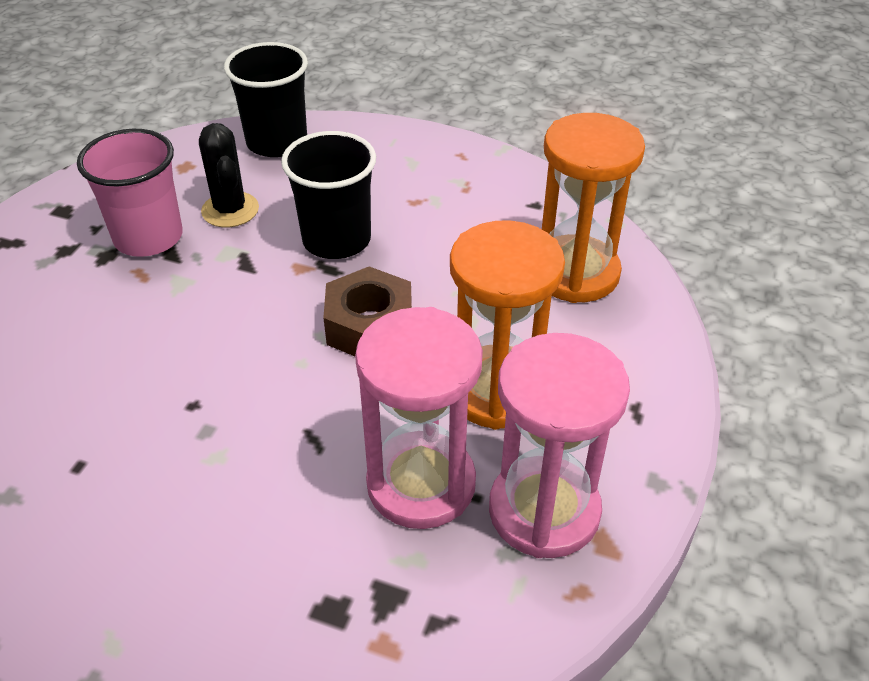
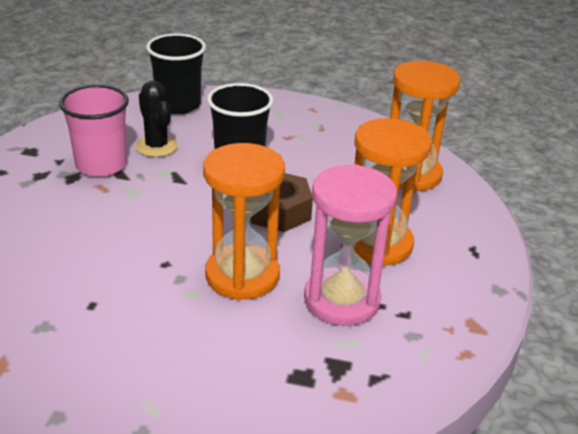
camera: 10 degrees left, 10 degrees down
pink hourglass [489,333,630,558] -> none
none -> orange hourglass [203,143,285,300]

